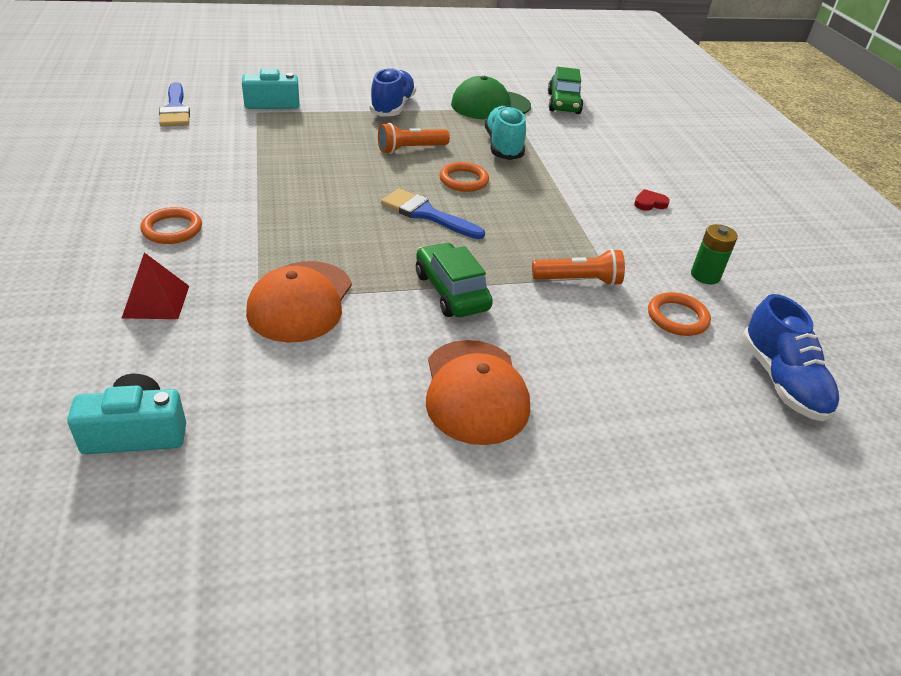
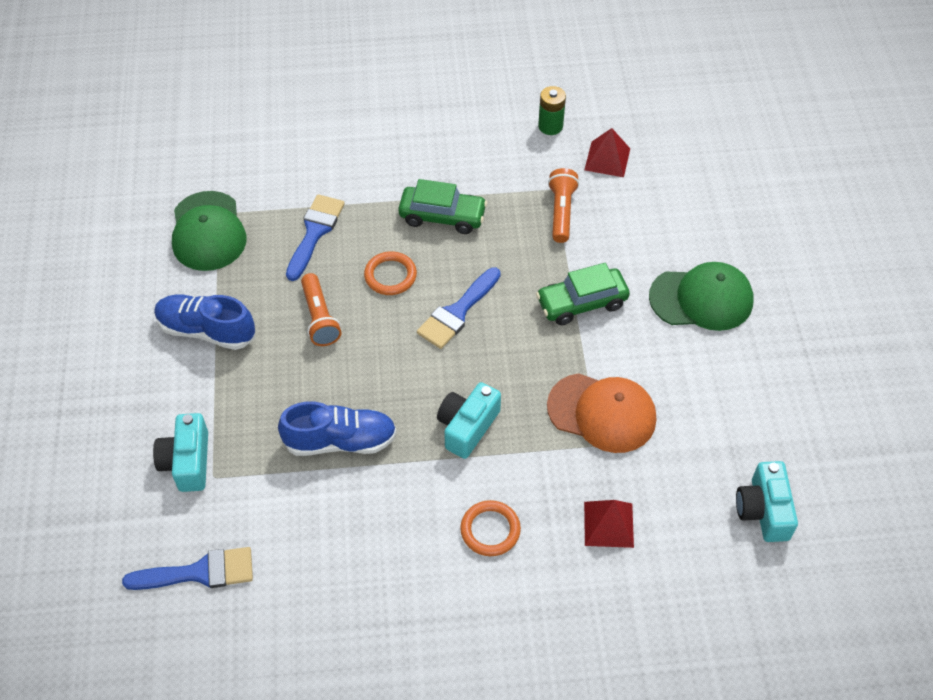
camera: 80 degrees left, 15 degrees up
orange cap [426,340,530,445] -> green cap [649,262,753,331]
turquoise shoe [485,105,526,160] -> blue brush [286,194,345,281]
green car [548,67,583,114] -> green car moved to [398,179,487,234]
red heart [634,189,670,211] -> none
orange ring [648,292,711,336] -> red pyramid [584,128,630,177]
blue shoe [742,294,839,422] -> blue shoe moved to [278,402,397,456]
none -> turquoise camera [437,382,501,459]

